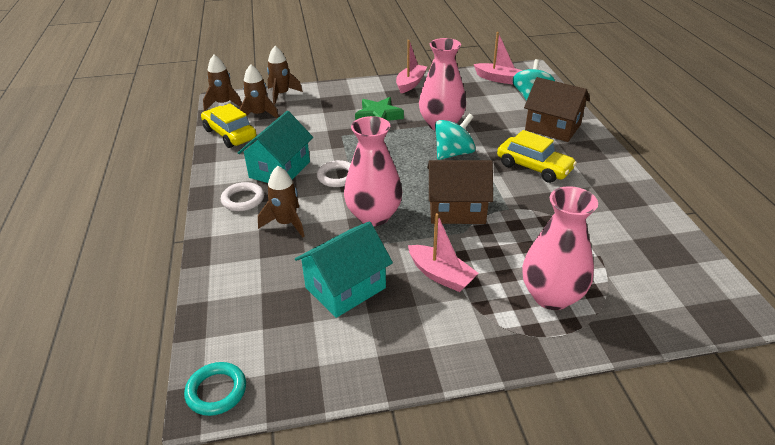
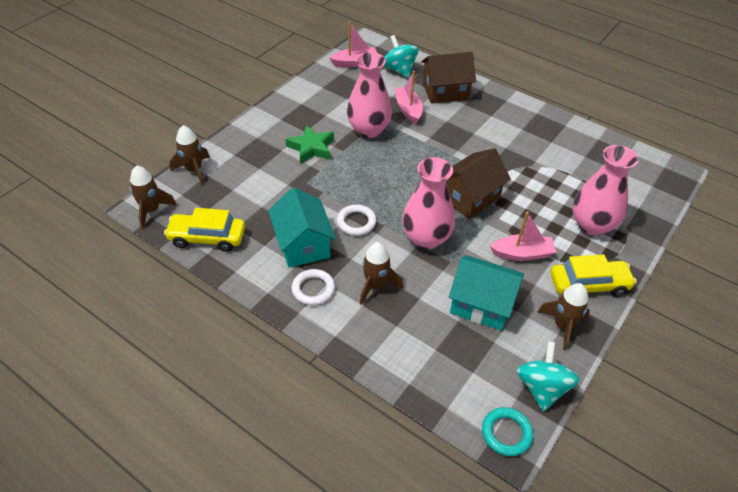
camera: 45 degrees left, 10 degrees up
brown rocket [239,64,279,119] -> brown rocket moved to [538,283,590,350]
turquoise house [295,221,393,318] -> turquoise house turned 75 degrees counterclockwise [449,255,524,331]
pink boat [396,40,427,93] -> pink boat moved to [394,71,423,124]
turquoise spinning top [435,114,476,160] -> turquoise spinning top moved to [517,341,579,411]
yellow car [497,130,577,183] -> yellow car moved to [551,254,637,297]

